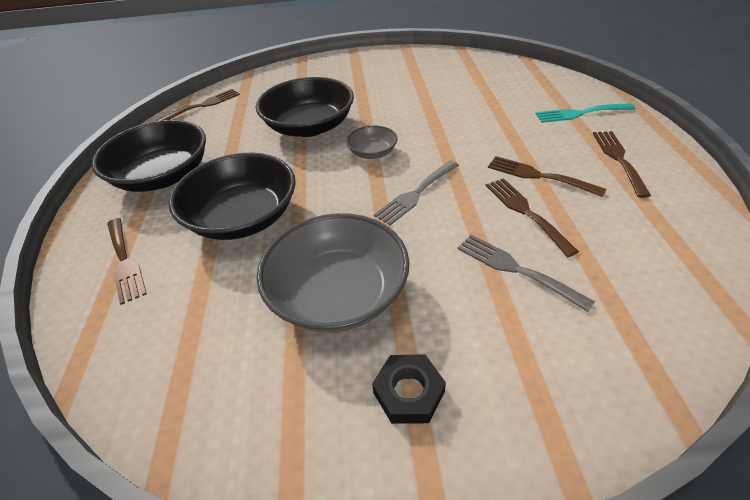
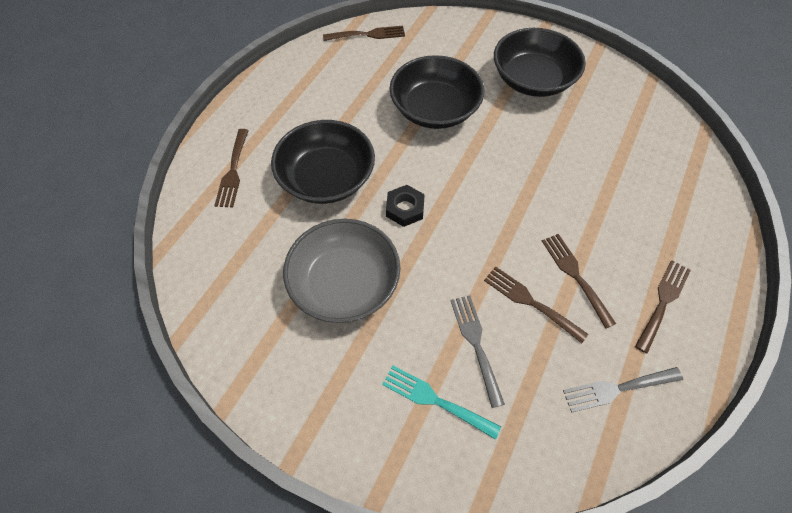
camera: 30 degrees right, 15 degrees up
black bowl [91,120,206,192] -> black bowl moved to [494,28,586,97]
grey bowl [346,126,398,159] -> none
black nut [372,354,446,424] -> black nut moved to [386,185,425,227]
grey fork [374,160,459,225] -> grey fork moved to [563,367,683,413]
brown fork [486,178,579,257] -> brown fork turned 60 degrees counterclockwise [484,266,588,343]
turquoise fork [535,103,635,123] -> turquoise fork moved to [382,366,501,440]

